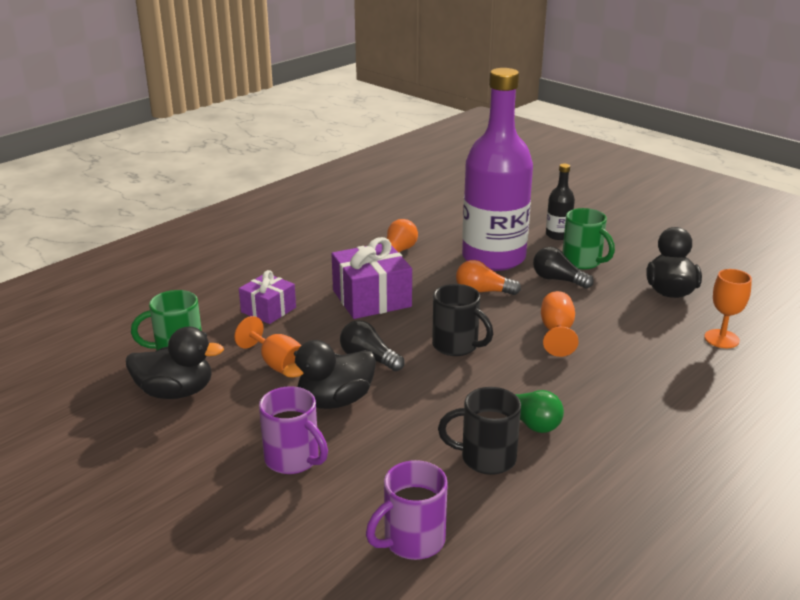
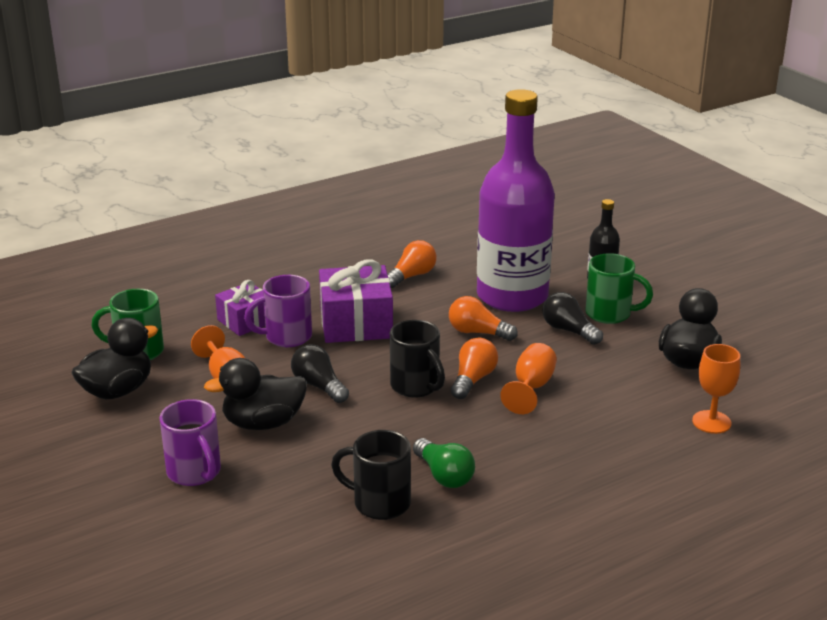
camera: 15 degrees right, 0 degrees up
black duck [126,327,224,399] -> black duck turned 60 degrees counterclockwise [71,318,158,399]
purple mug [366,460,448,560] -> purple mug moved to [244,275,312,347]
green mug [563,208,615,269] -> green mug turned 45 degrees counterclockwise [586,253,653,324]
none -> orange light bulb [451,338,498,399]

